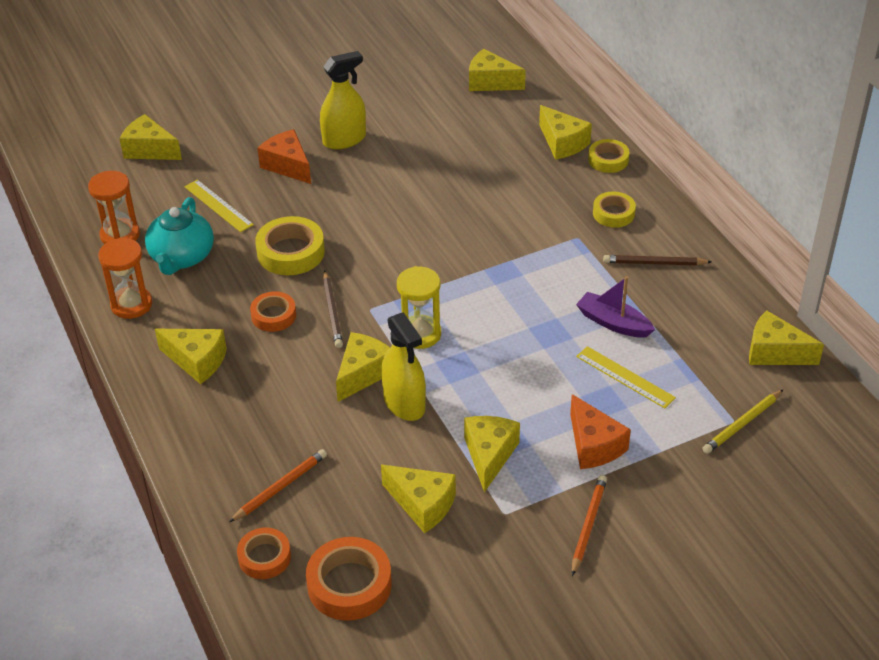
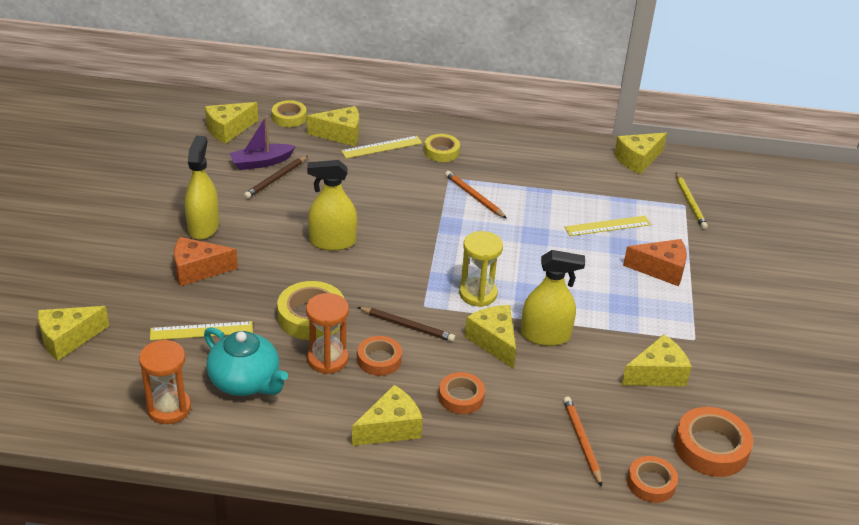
camera: 60 degrees left, 5 degrees down
orange hourglass [98,237,152,319] -> orange hourglass moved to [306,293,349,374]
yellow cheese [464,416,520,492] -> none
orange pencil [572,475,607,576] -> orange pencil moved to [445,171,507,218]
purple boat [576,276,655,338] -> purple boat moved to [229,116,296,170]
yellow tape [588,139,630,173] -> yellow tape moved to [272,100,307,127]
brown pencil [603,255,711,265] -> brown pencil moved to [244,156,308,199]
none -> yellow spray bottle [307,160,357,251]
none -> yellow ruler [341,136,422,158]
none -> orange tape [439,372,485,414]

